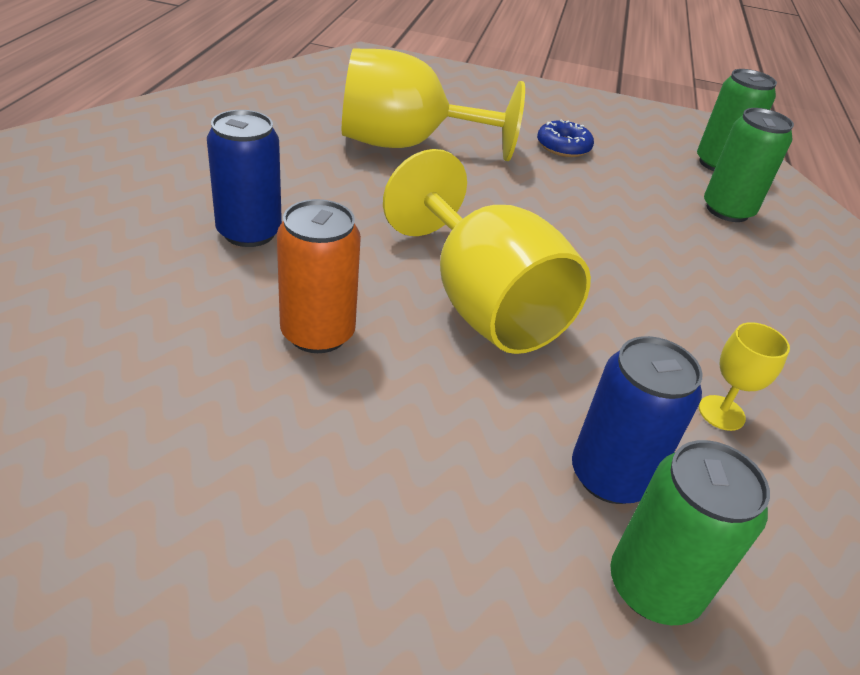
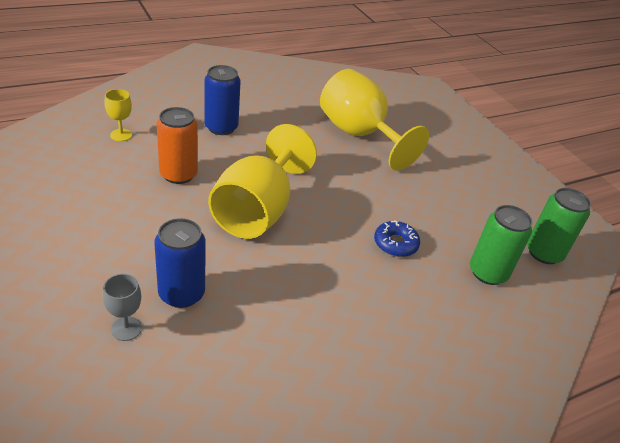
camera: 50 degrees right, 0 degrees up
blue donut [537,120,594,157] -> blue donut moved to [374,220,420,257]
green can [611,440,770,625] -> grey goblet [103,274,142,341]
yellow goblet [699,322,790,431] -> yellow goblet moved to [104,89,132,141]

